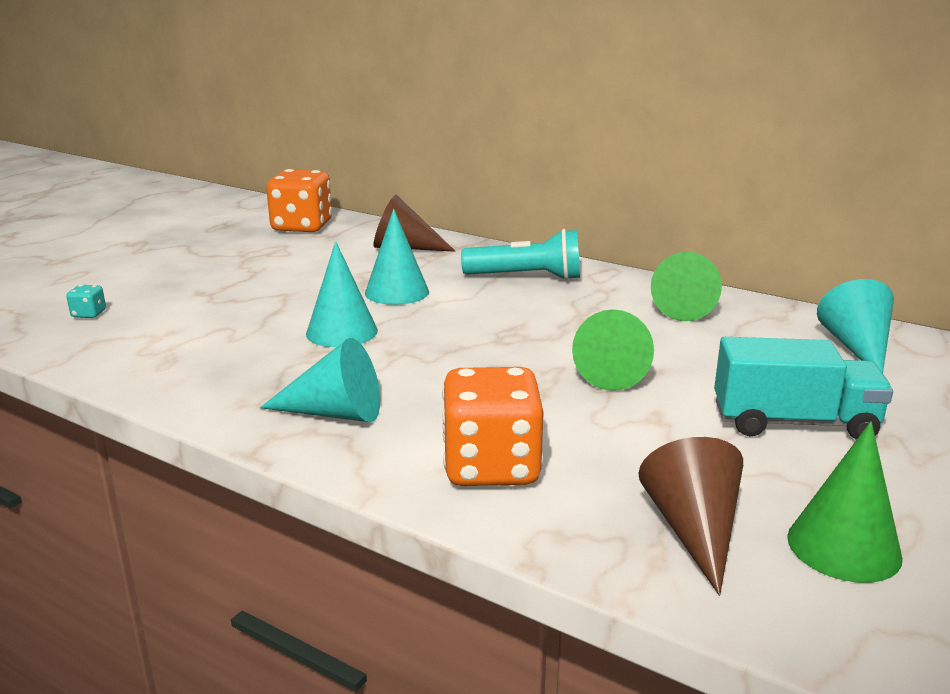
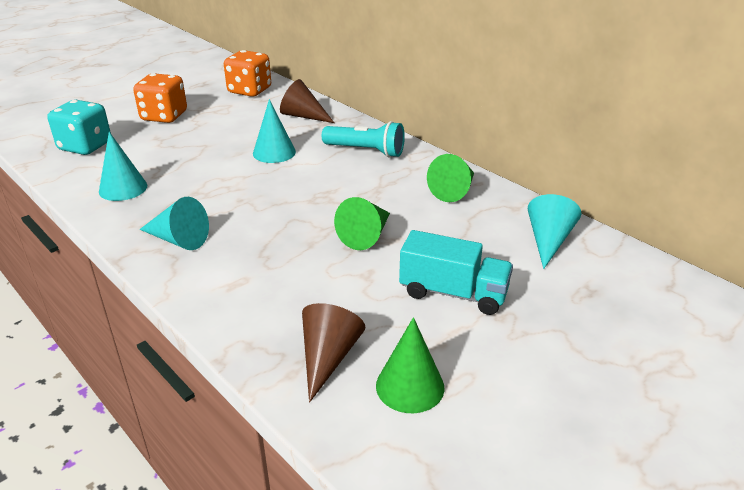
camera: 15 degrees right, 10 degrees up
turquoise dice [66,285,106,318] -> turquoise dice [47,100,111,155], size x2.46
turquoise cone [306,241,378,347] -> turquoise cone moved to [99,132,147,201]
orange dice [442,367,544,486] -> orange dice moved to [133,73,187,123]

